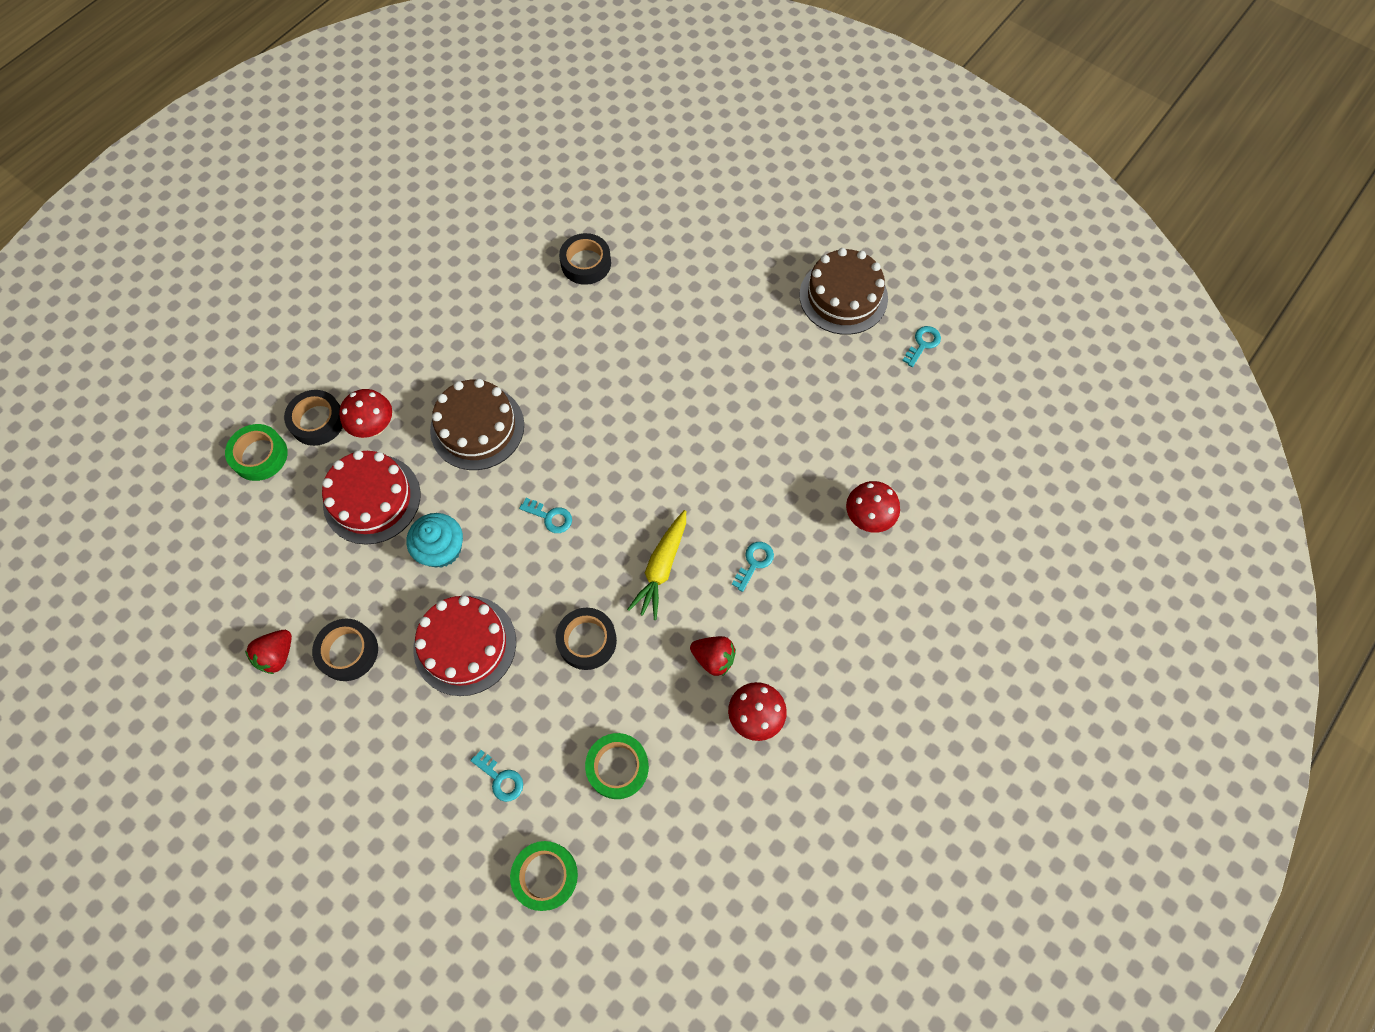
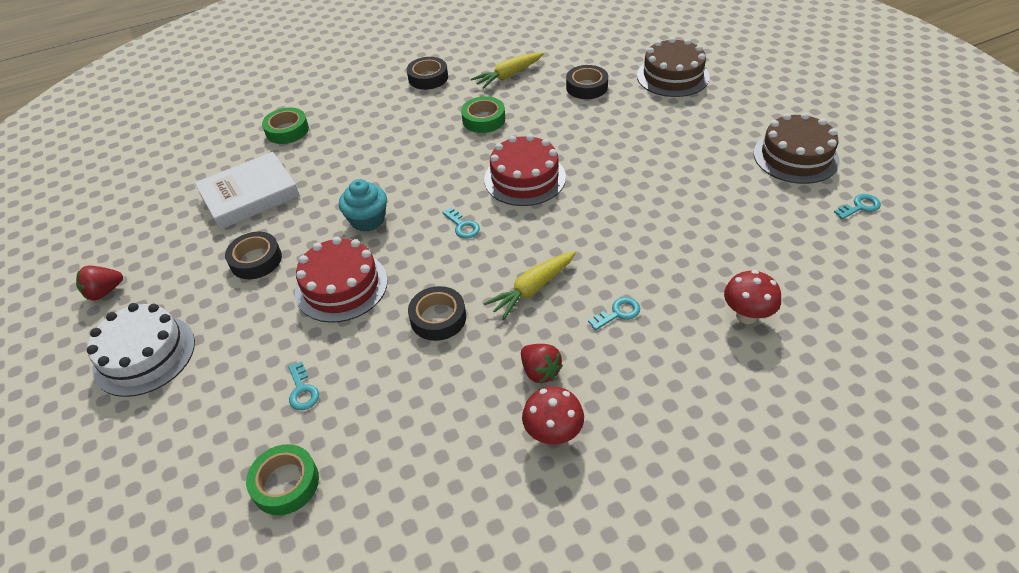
camera: 30 degrees right, 20 degrees down
red strawberry [245,630,292,674] -> red strawberry moved to [76,266,123,300]
black tape [284,390,343,446] -> black tape moved to [407,57,448,90]
red cake [322,450,420,545] -> red cake moved to [484,134,566,206]
red mushroom [339,389,392,438] -> none
brown cake [430,379,524,470] -> brown cake moved to [637,37,710,97]
green tape [585,733,649,799] -> green tape moved to [461,96,505,133]
none -> white cake [87,303,195,397]
none -> white book [195,152,300,230]
none -> yellow carrot [471,52,544,89]

